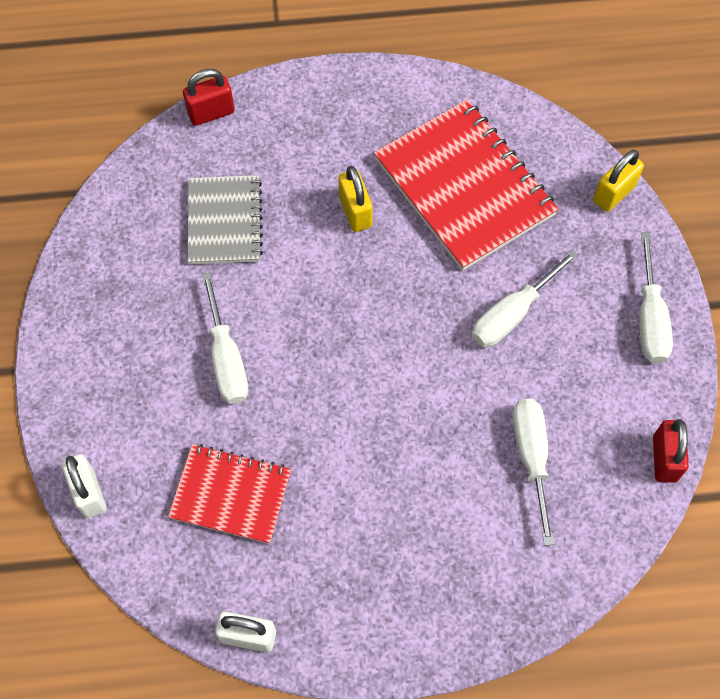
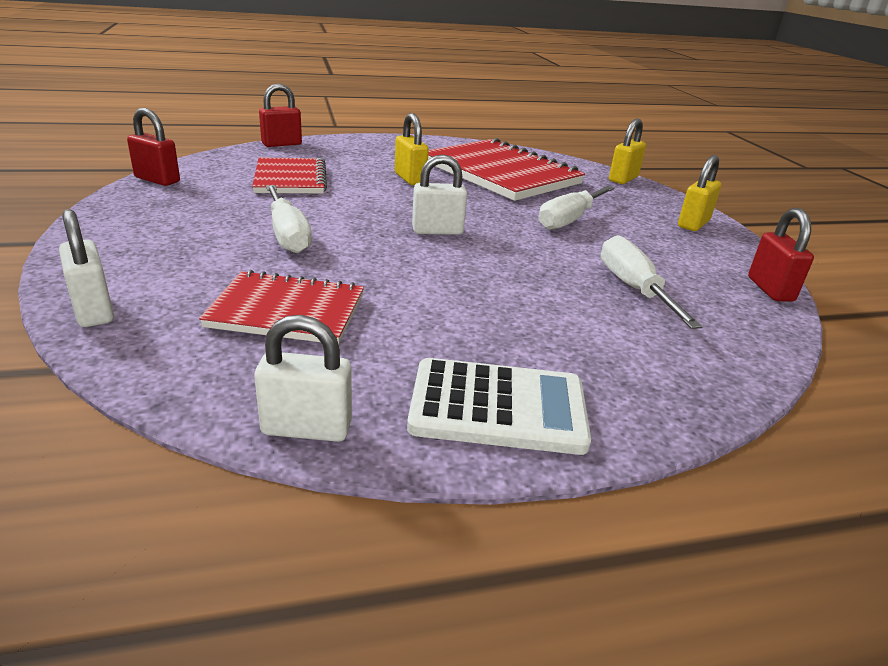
camera: 10 degrees left, 35 degrees down
grey notebook [188,175,263,264] -> red notebook [252,157,327,193]
white screwdriver [639,232,673,363] -> yellow padlock [678,155,721,231]
none -> red padlock [127,108,180,186]
none -> white calculator [407,358,591,455]
none -> white padlock [412,154,467,235]

